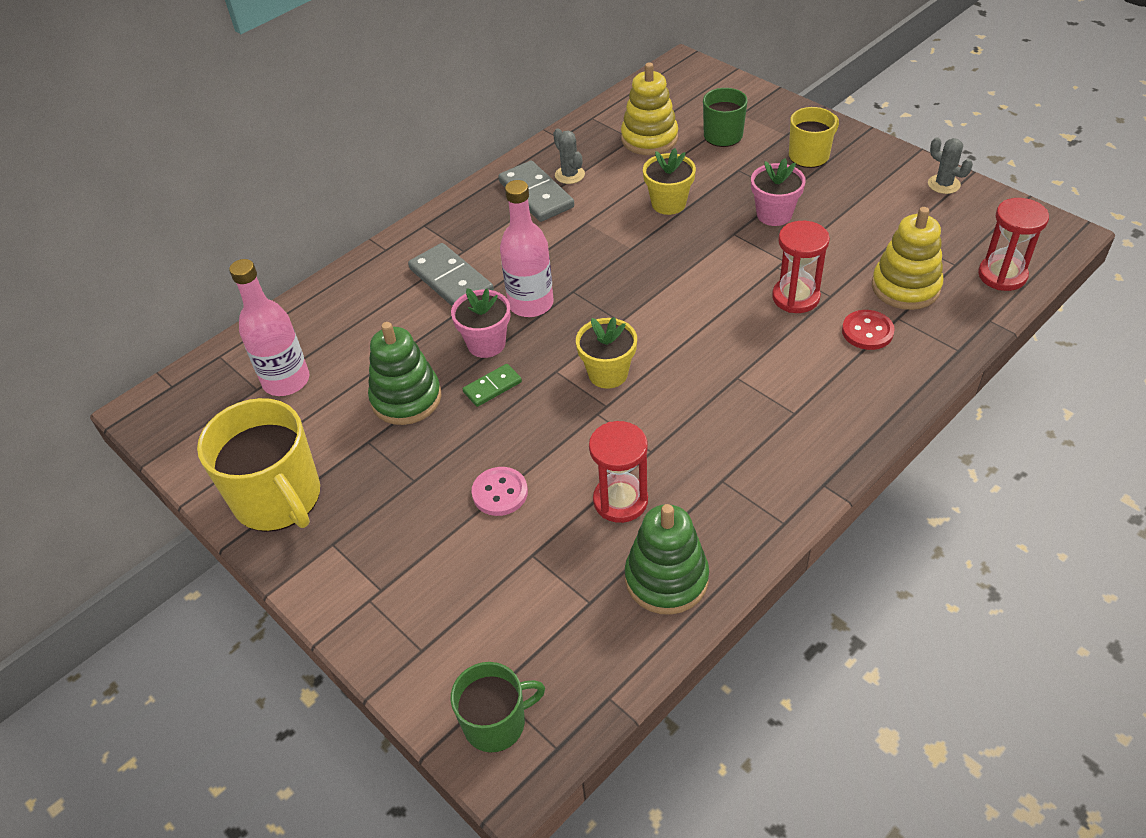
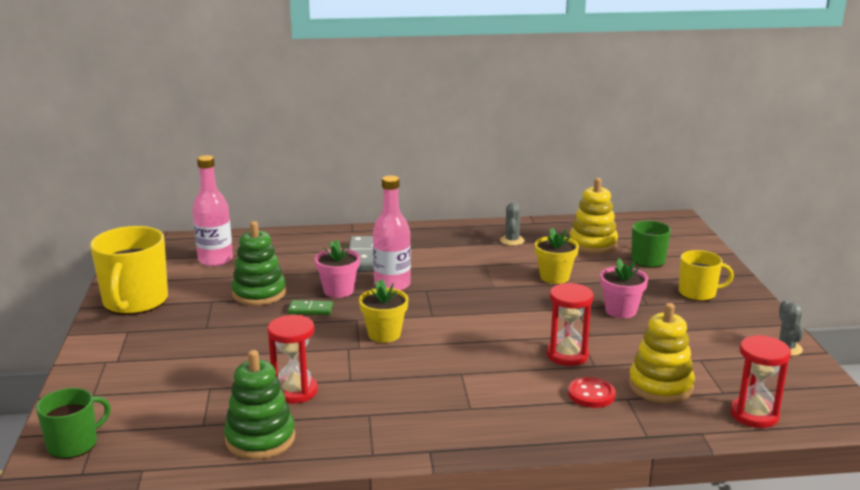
camera: 35 degrees right, 25 degrees down
green mug [451,662,545,752] -> green mug turned 60 degrees counterclockwise [36,388,111,459]
pink button [472,467,528,516] -> none
grey domino [498,160,574,222] -> none

